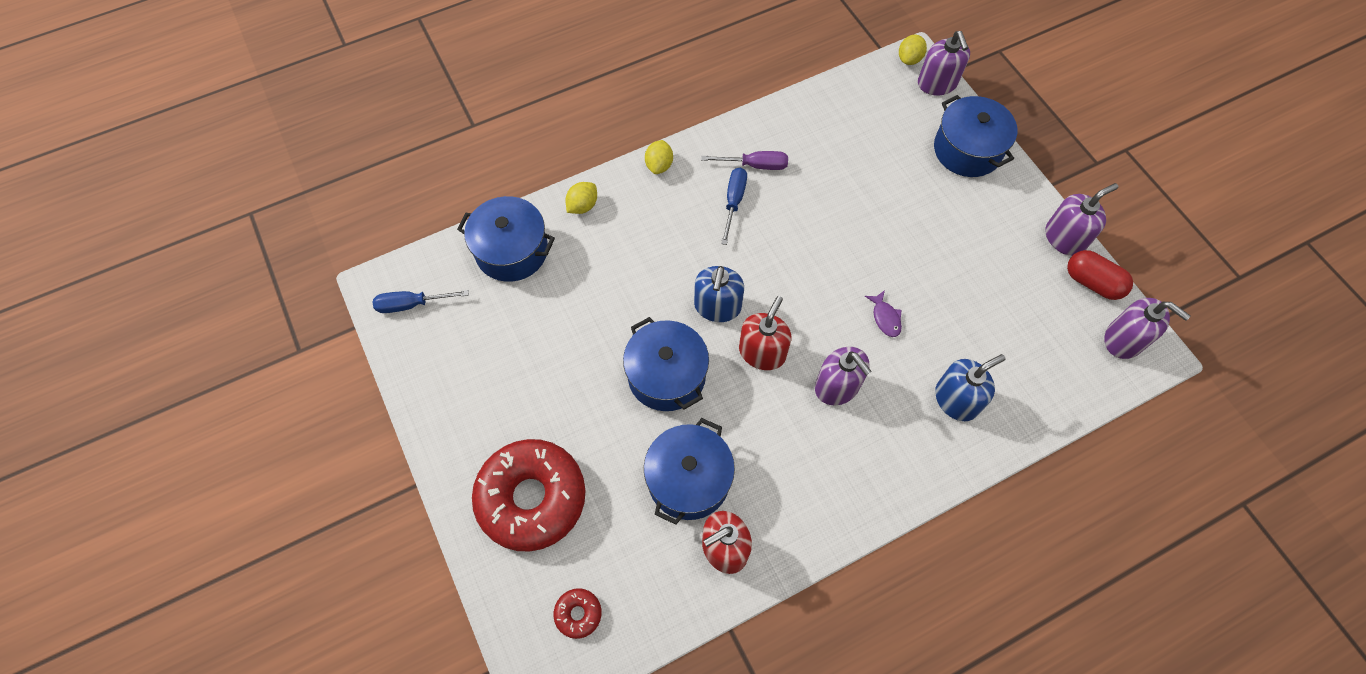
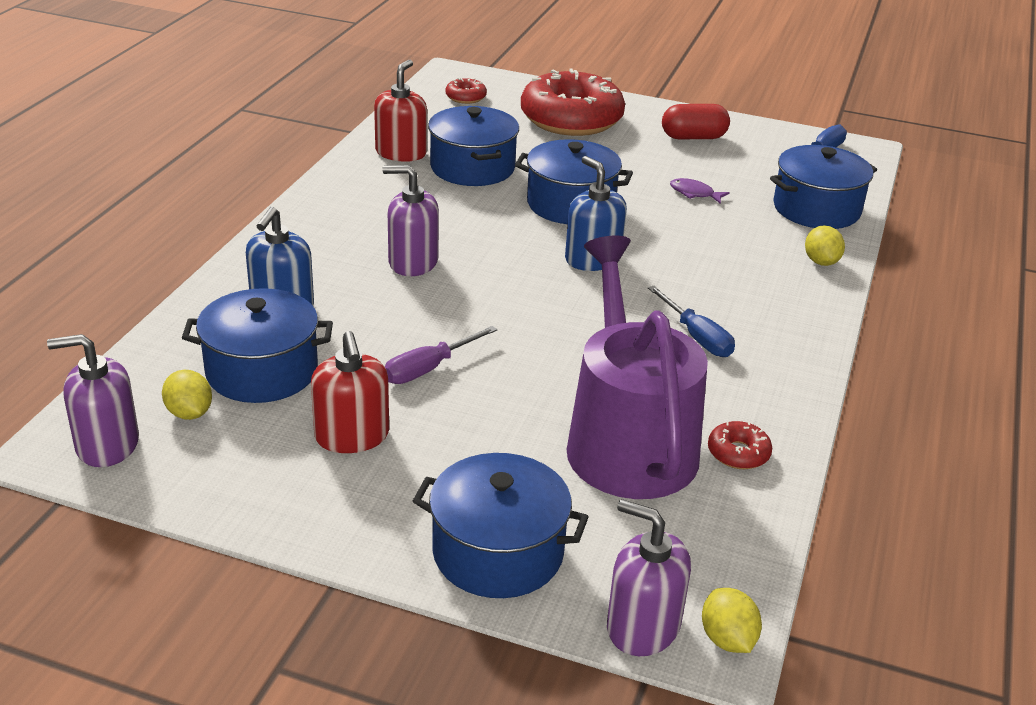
camera: 135 degrees right, 30 degrees down
yellow lemon [645,140,673,174] -> yellow lemon moved to [162,370,212,420]
purple screwdriver [701,151,788,170] -> purple screwdriver moved to [385,326,497,384]
red soap dispenser [739,296,791,370] -> red soap dispenser moved to [311,331,389,453]
purple fish [865,290,902,337] -> purple fish moved to [670,178,730,204]
purple soap dispenser [1046,183,1118,256] -> none
red capsule [1067,250,1133,300] -> red capsule moved to [662,104,730,139]
none -> blue pot [182,288,333,403]
none -> purple watering can [566,236,708,499]
none -> red donut [708,421,772,469]

